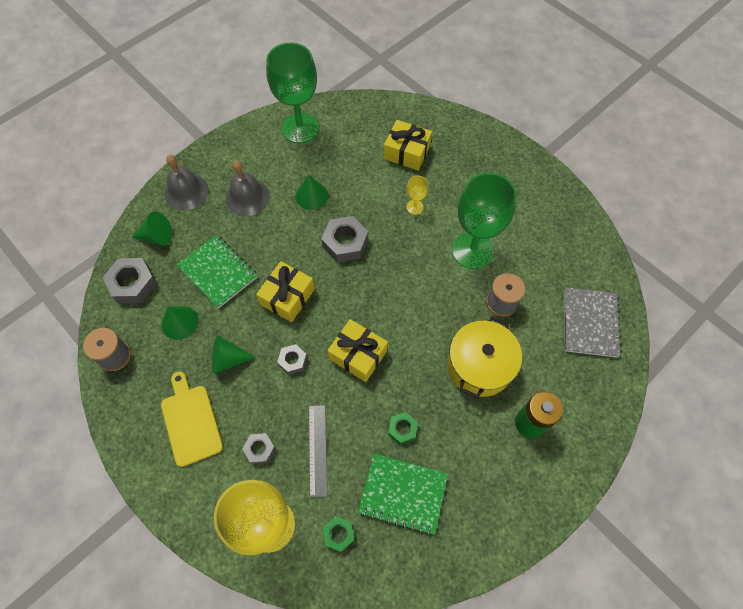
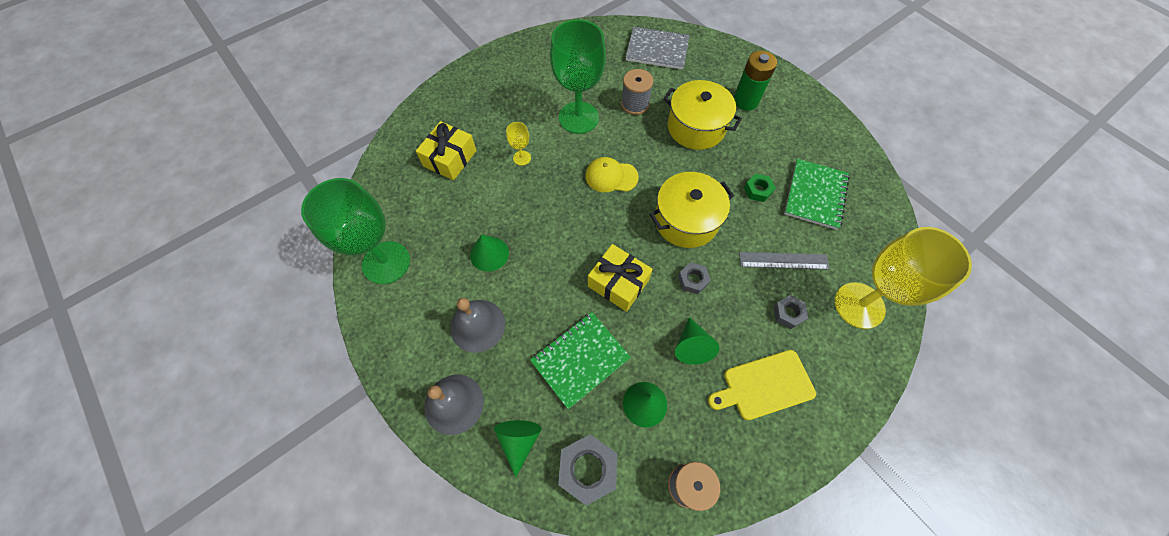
camera: 85 degrees left, 0 degrees up
grey nut [321,216,368,262] -> none
green nut [323,516,354,552] -> none
yellow gift [327,319,388,382] -> yellow pot [650,172,734,248]
none -> yellow cap [585,157,639,192]

